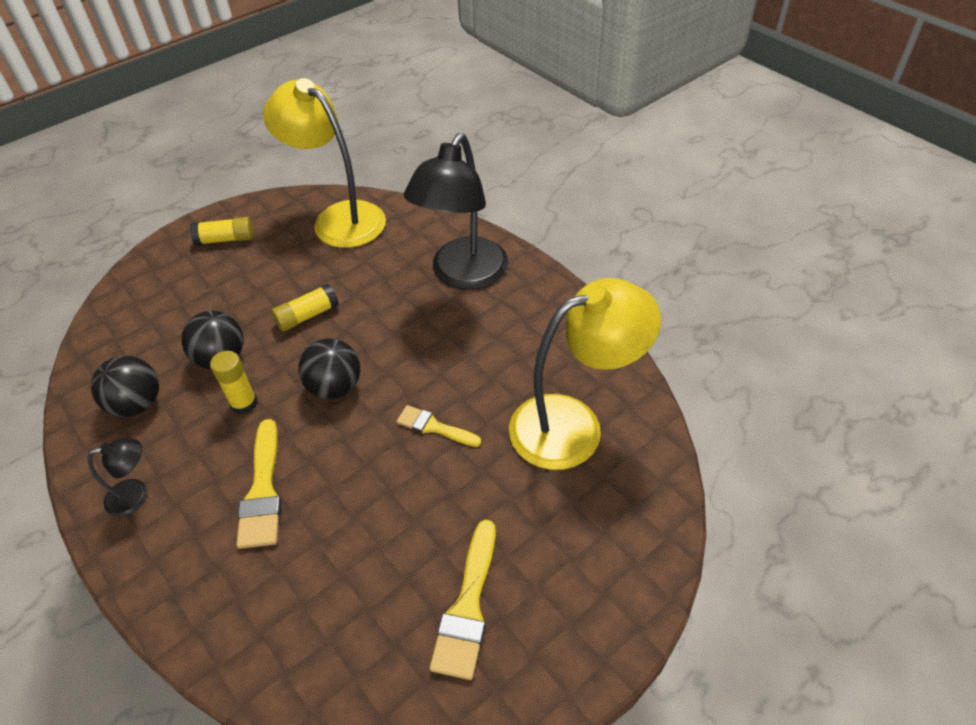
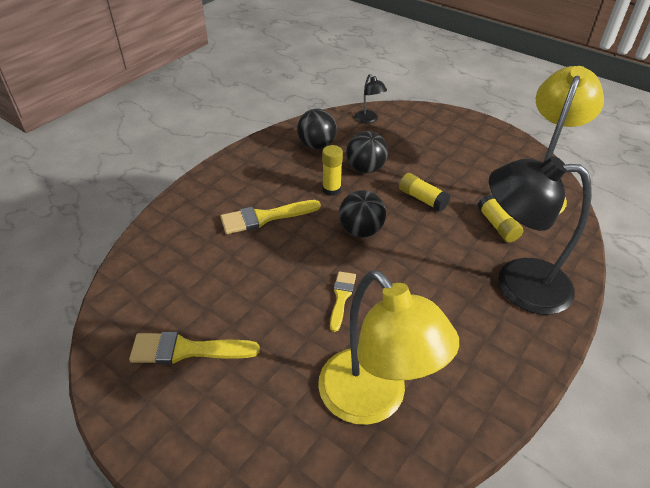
camera: 75 degrees right, 5 degrees down
black lamp [88,438,147,516] -> black lamp moved to [355,74,387,124]
yellow glue stick [190,217,254,245] -> yellow glue stick moved to [478,194,523,242]

